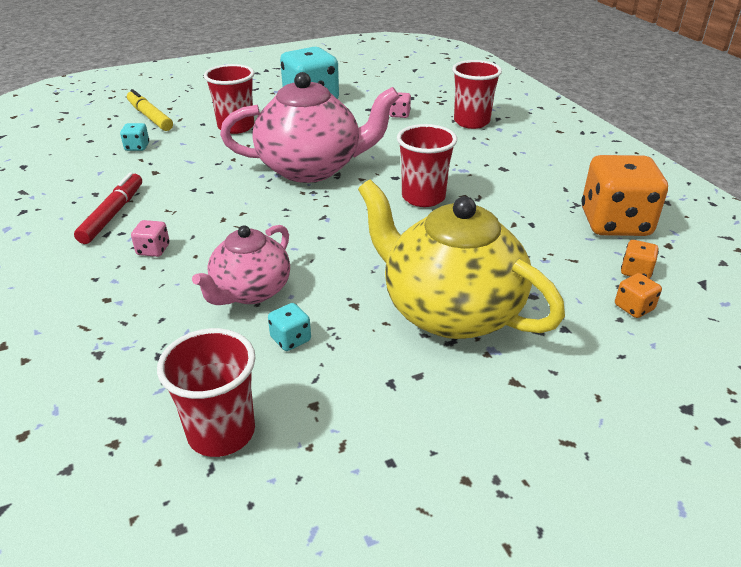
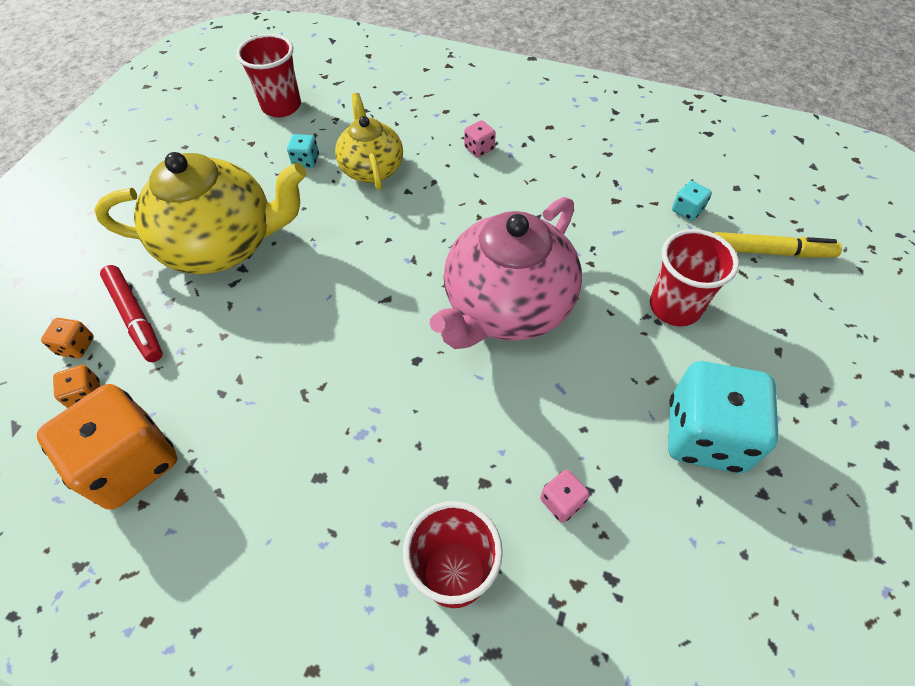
camera: 135 degrees right, 20 degrees up
red marker [74,172,142,244] -> red marker moved to [100,265,163,362]
pink teapot [192,225,290,305] -> yellow teapot [335,93,403,190]
red cup [397,124,457,207] -> none

